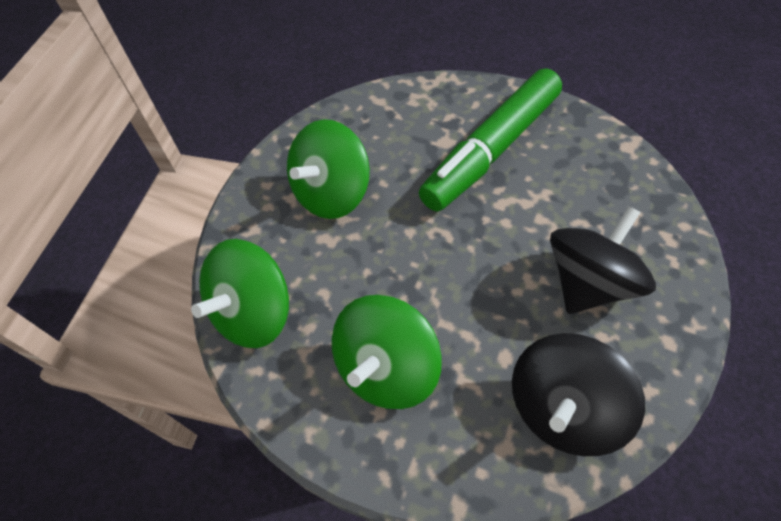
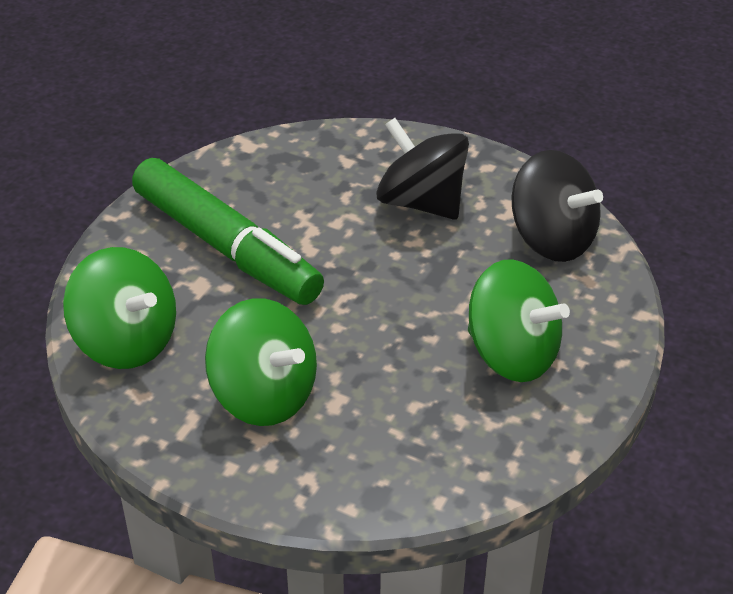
camera: 90 degrees left, 15 degrees down
green spinning top [191,239,289,348] -> green spinning top moved to [63,247,176,369]

